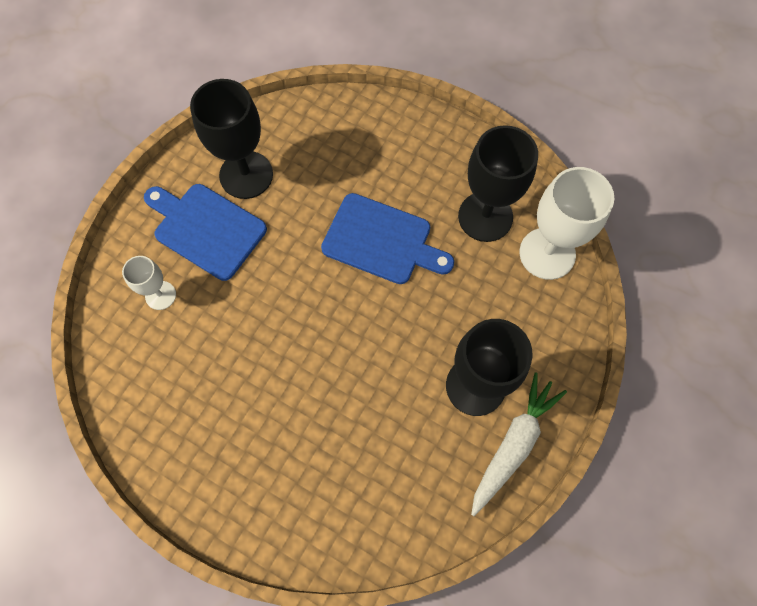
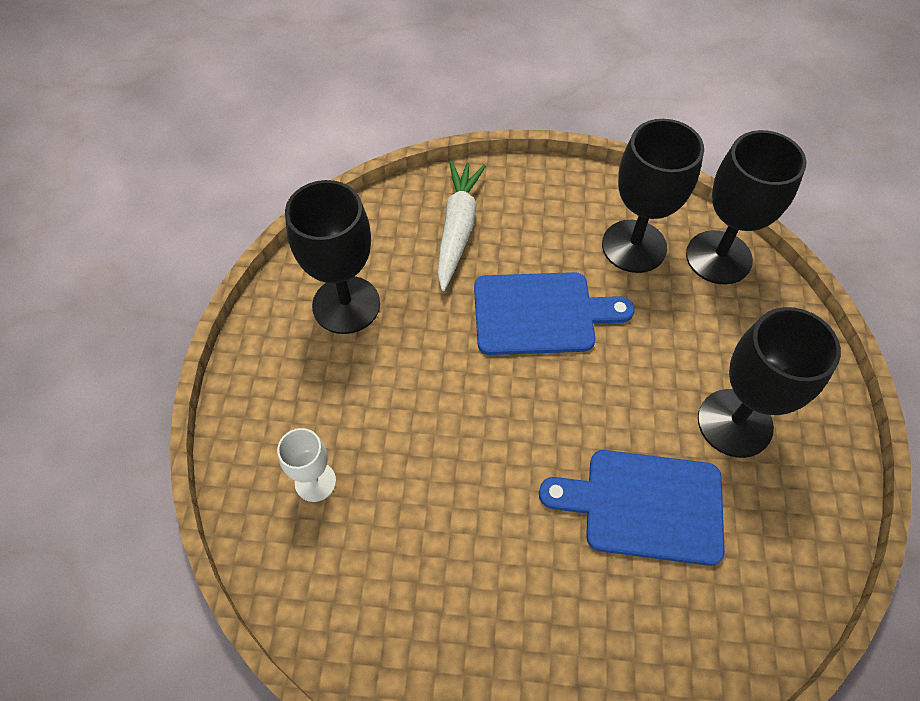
camera: 25 degrees left, 10 degrees down
blue cutting board [144,184,267,281] -> blue cutting board moved to [539,450,725,566]
white carrot [471,372,567,516] -> white carrot moved to [437,161,486,291]
white goblet [520,167,614,280] -> black goblet [686,130,807,284]

